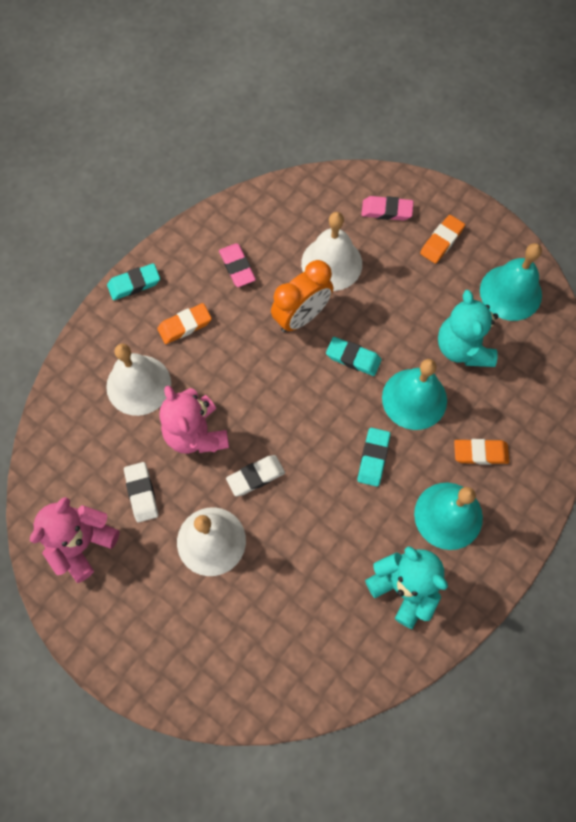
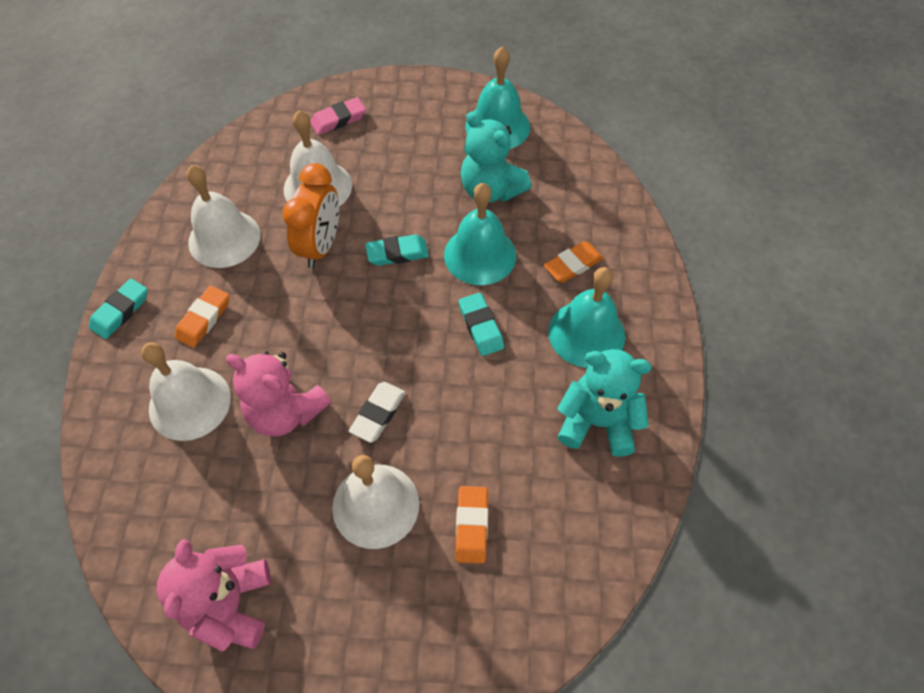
camera: 35 degrees left, 10 degrees down
white eraser [124,462,158,522] -> none
pink eraser [219,243,256,287] -> white bell [187,165,260,268]
orange eraser [420,215,465,264] -> orange eraser moved to [455,486,488,564]

